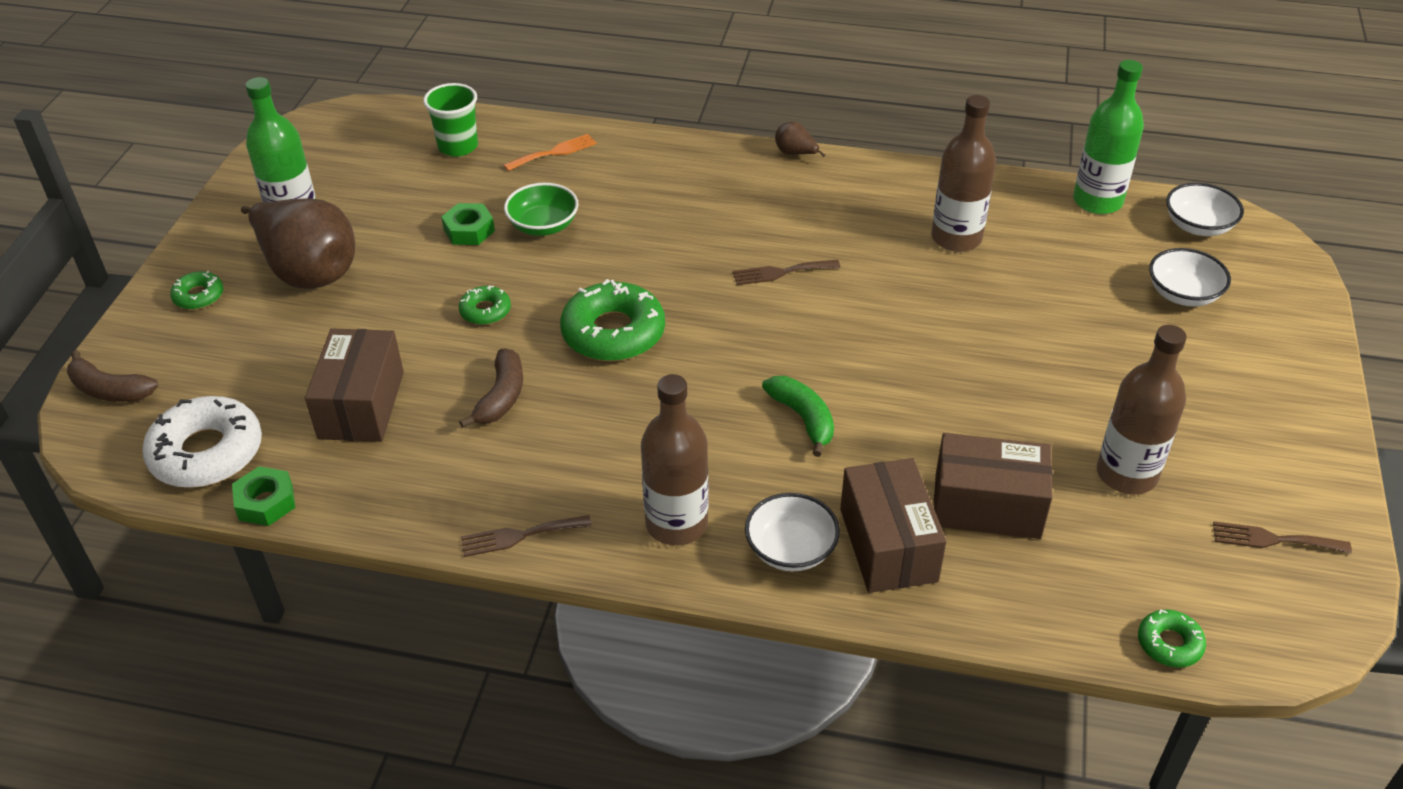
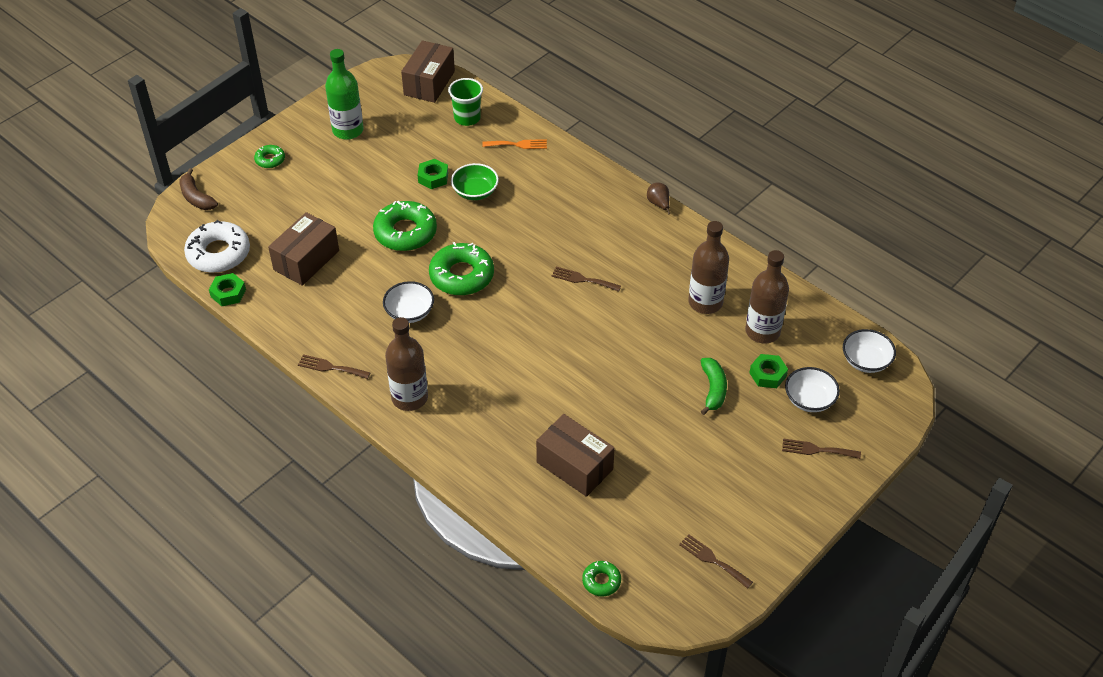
camera: 30 degrees right, 5 degrees up
brown pear [241,198,355,289] -> none
green donut [459,285,511,325] -> green donut [373,201,437,251], size x1.98
brown banana [459,348,523,428] -> none
white bowl [745,493,840,571] -> white bowl moved to [383,281,434,323]
green banana [762,376,834,457] -> green banana moved to [701,358,727,415]
brown box [840,458,947,593] -> brown box moved to [401,40,455,103]
green bottle [1073,60,1144,214] -> none
brown bottle [1097,325,1187,494] -> brown bottle moved to [745,250,789,343]
none -> green nut [749,354,788,388]
none -> brown fork [782,438,861,459]

